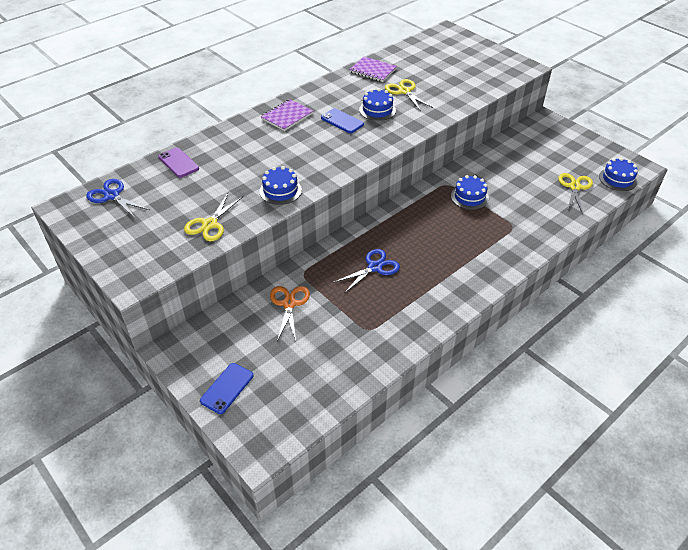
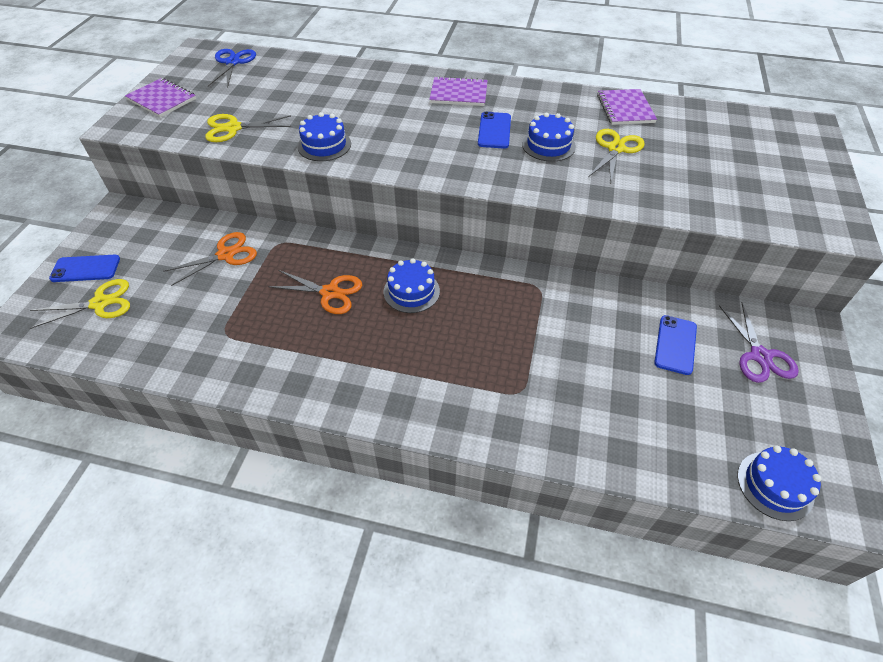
camera: 55 degrees right, 5 degrees up
purple phone [158,148,199,178] -> none
blue scissors [333,249,400,293] -> orange scissors [268,270,362,314]
blue cake [451,175,489,210] -> blue cake moved to [384,258,440,313]
yellow scissors [558,173,593,214] -> yellow scissors moved to [29,279,130,329]
none -> purple notebook [125,78,196,117]
none -> blue phone [654,315,697,375]
none -> purple scissors [719,302,799,383]

